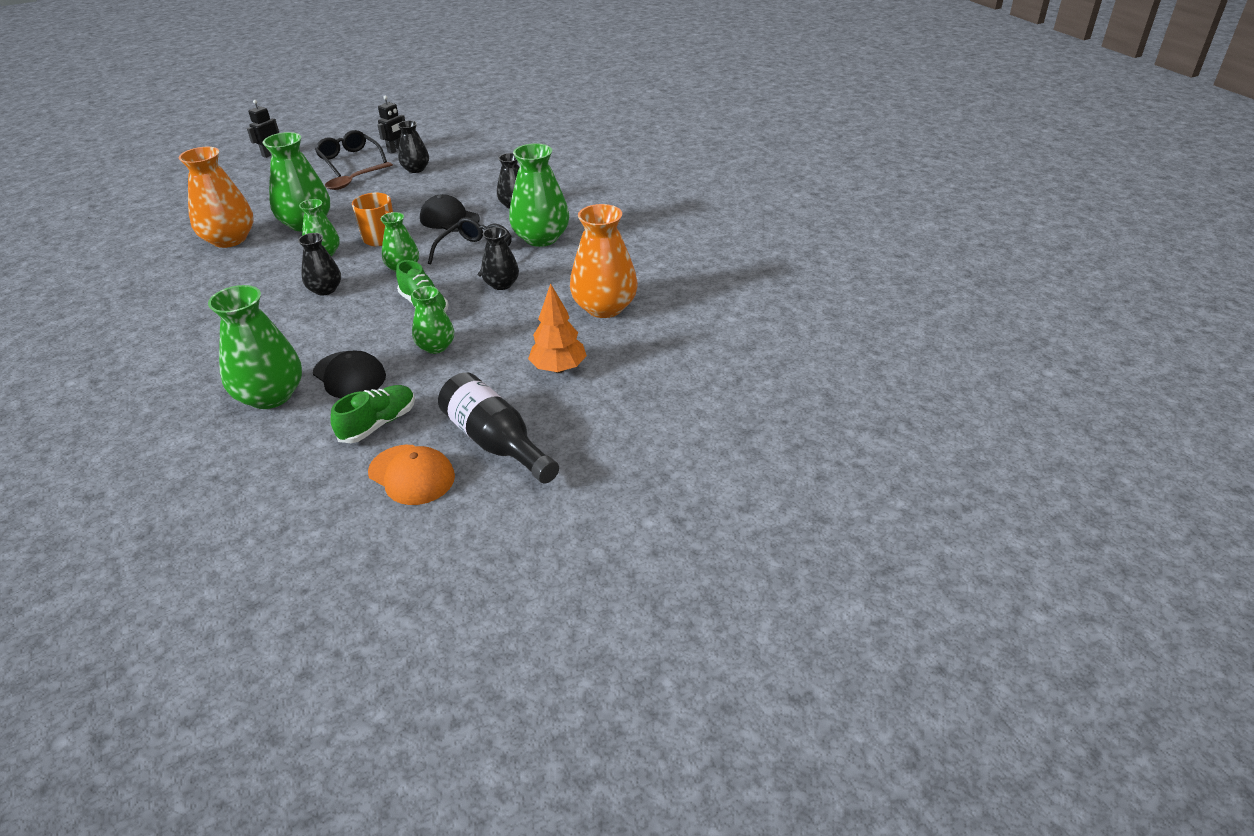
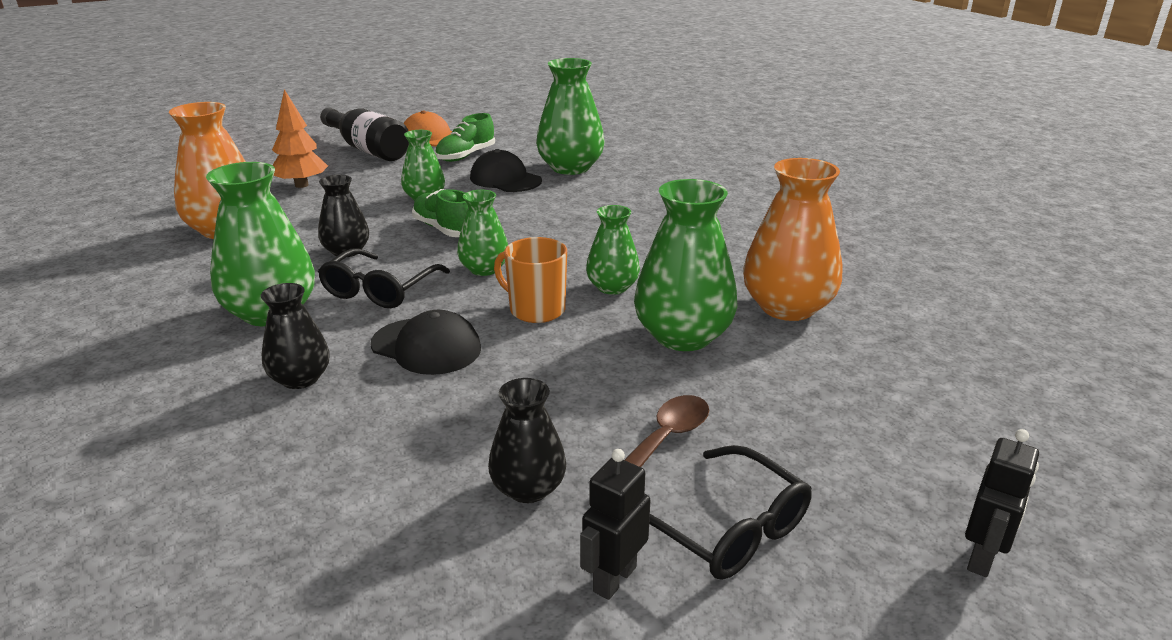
camera: 175 degrees right, 10 degrees down
black vase [298,233,341,296] -> none

